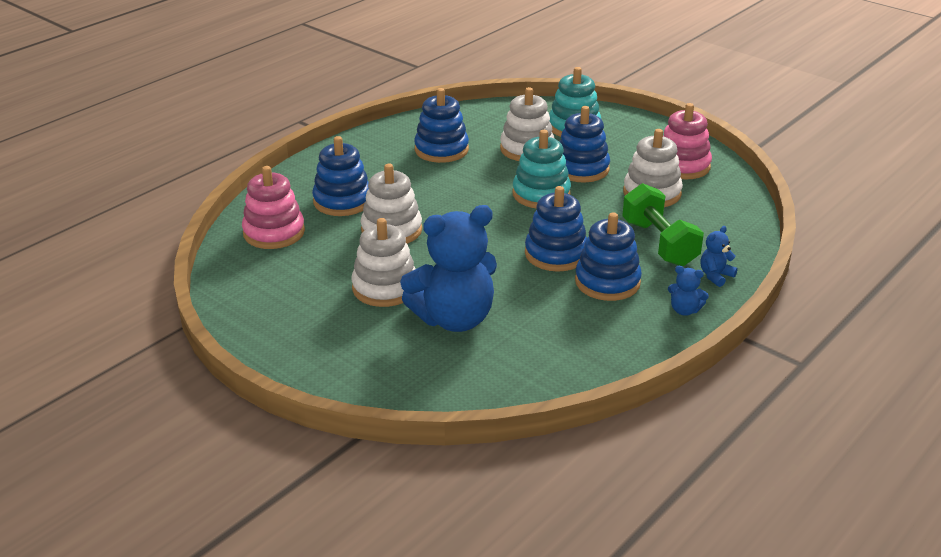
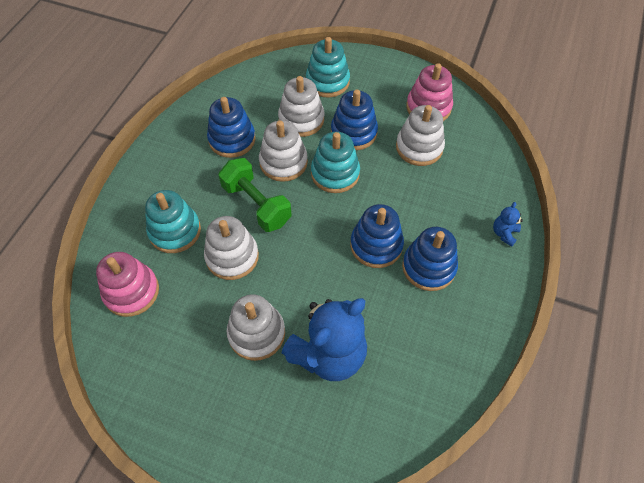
camera: 20 degrees left, 25 degrees up
blue stacking toy [312,136,369,216] -> turquoise stacking toy [145,190,201,253]
green dumbbell [622,183,704,266] -> green dumbbell moved to [219,158,292,232]
blue teddy bear [668,266,709,316] -> none
none -> white stacking toy [259,120,308,182]

